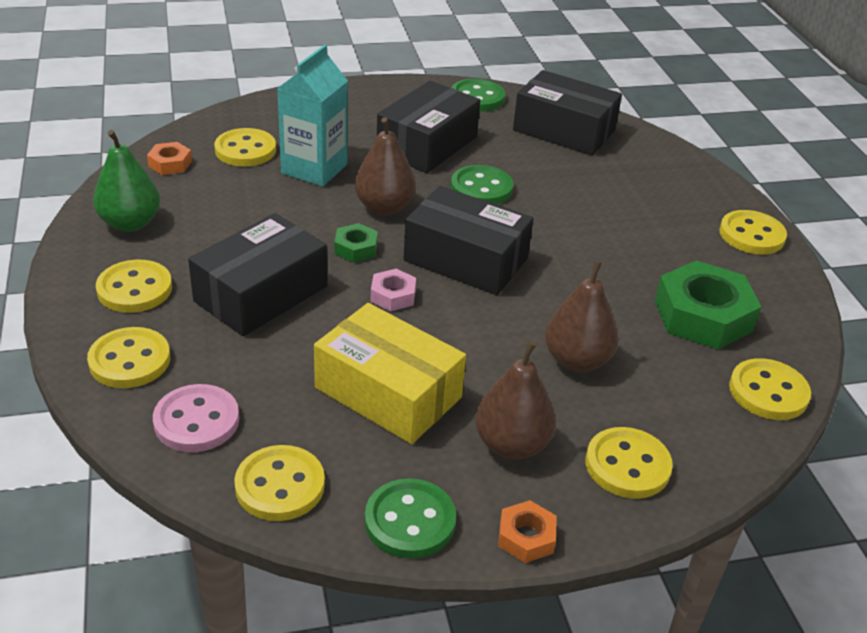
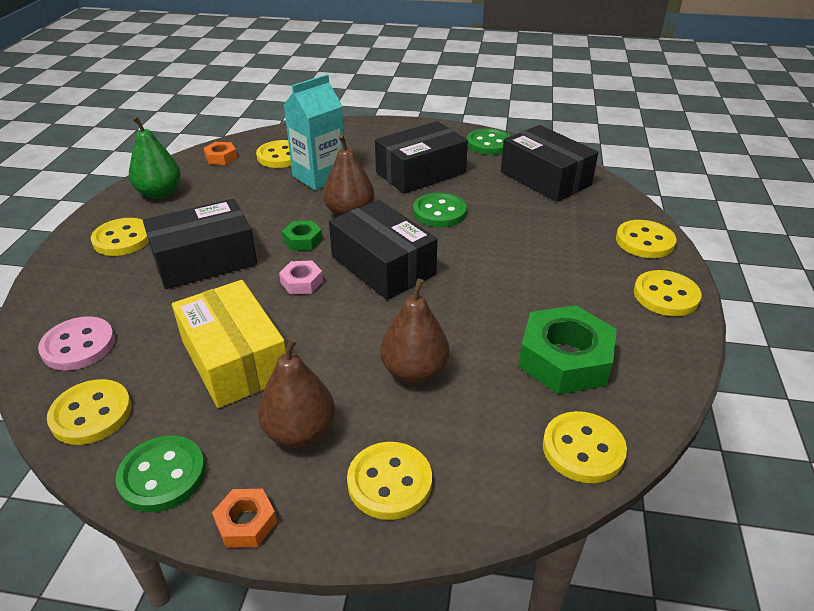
camera: 25 degrees right, 0 degrees up
yellow button [87,327,170,388] -> yellow button moved to [616,220,677,258]

